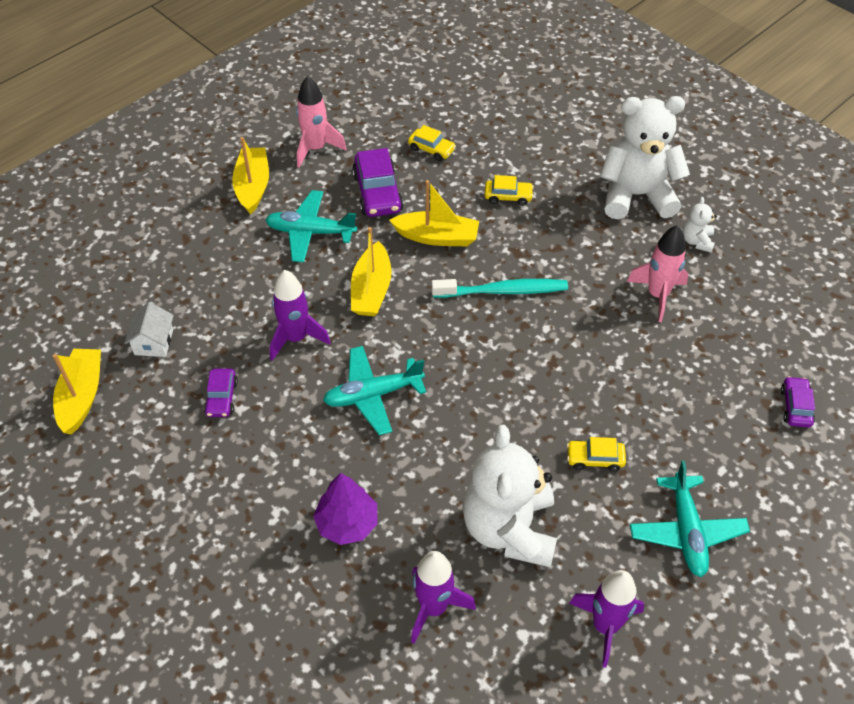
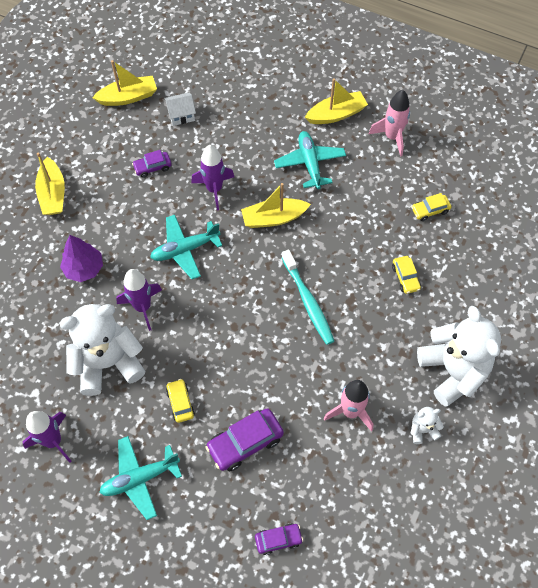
camera: 70 degrees right, 10 degrees up
turquoise plane [323,346,426,435] -> turquoise plane turned 75 degrees counterclockwise [150,215,222,279]
purple car [352,148,404,217] -> purple car moved to [205,408,284,471]
yellow boat [389,180,479,246] -> yellow boat moved to [35,152,65,215]
yellow car [408,125,456,161] -> yellow car turned 60 degrees clockwise [411,193,451,221]
purple rocket [411,551,476,643] -> purple rocket moved to [116,269,162,331]

